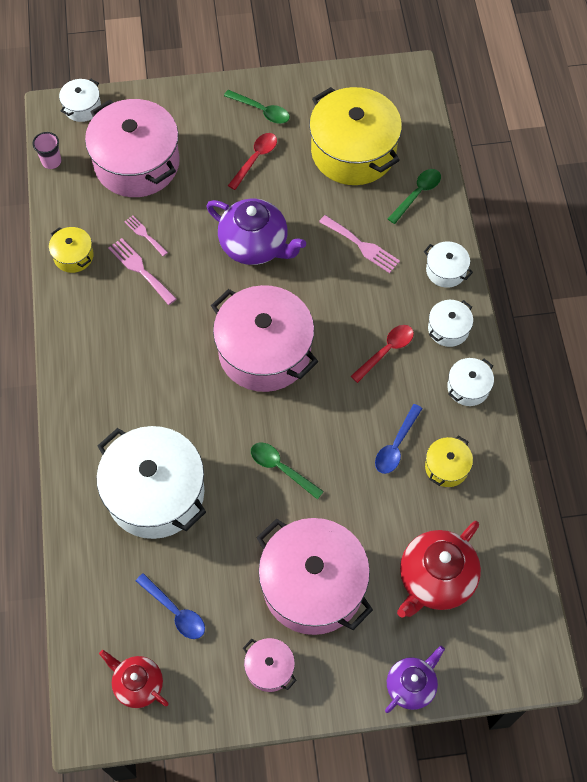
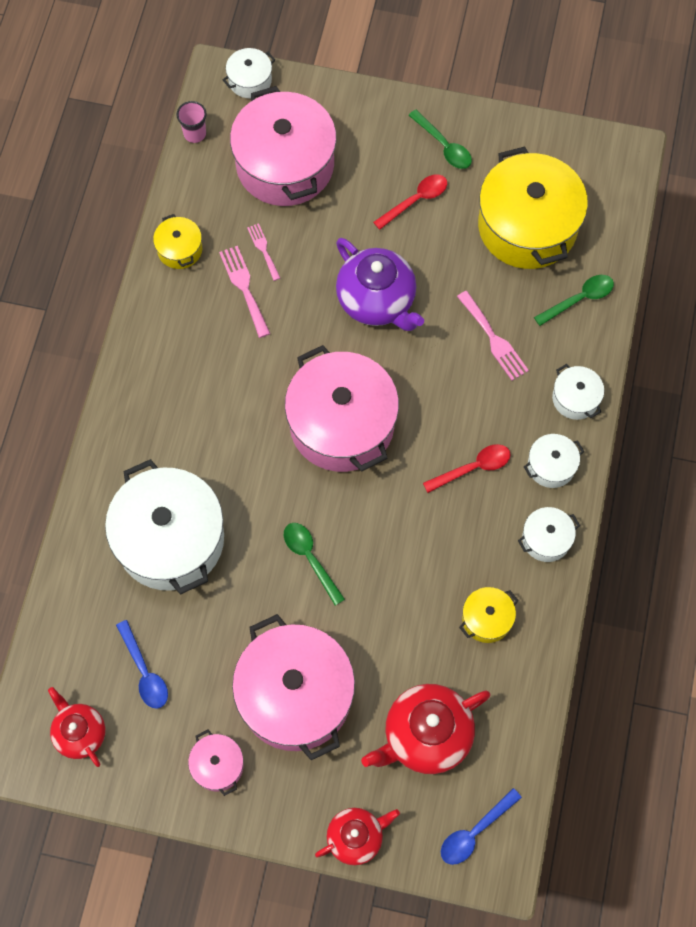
camera: 20 degrees right, 5 degrees up
blue spoon [375,404,423,474] -> blue spoon moved to [441,788,522,865]
purple teapot [385,646,445,713] -> red teapot [315,808,400,865]

